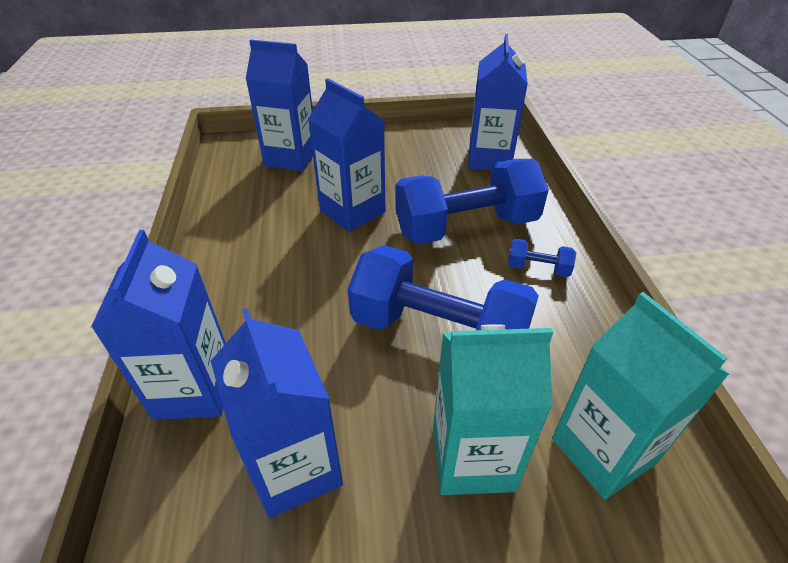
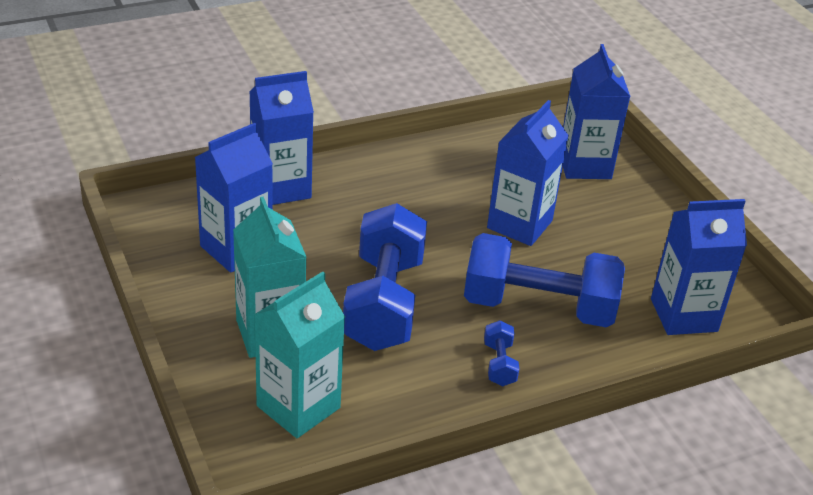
camera: 70 degrees right, 5 degrees down
blue dumbbell [395,159,549,244] -> blue dumbbell turned 45 degrees counterclockwise [464,233,625,328]

